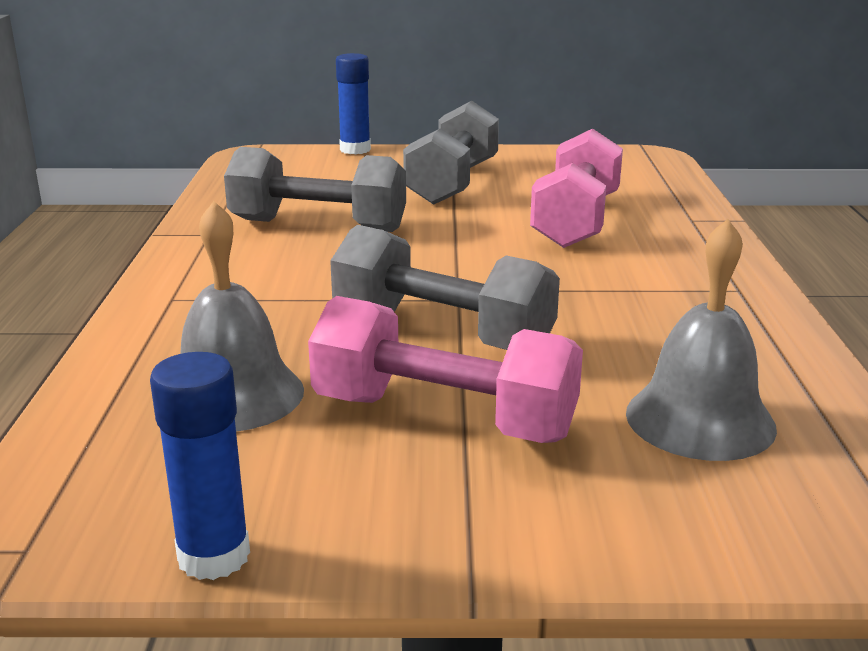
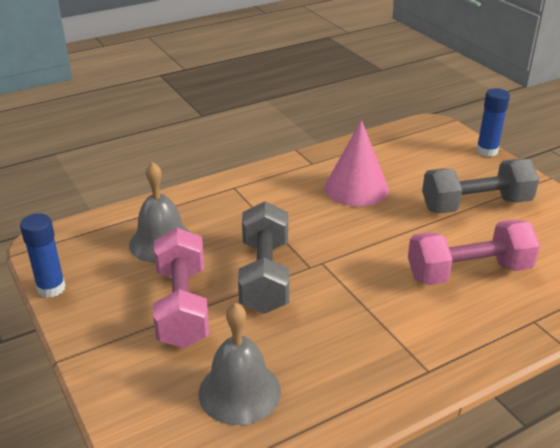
camera: 60 degrees right, 10 degrees up
grey dumbbell [224,147,406,232] -> pink cone [324,120,389,207]

